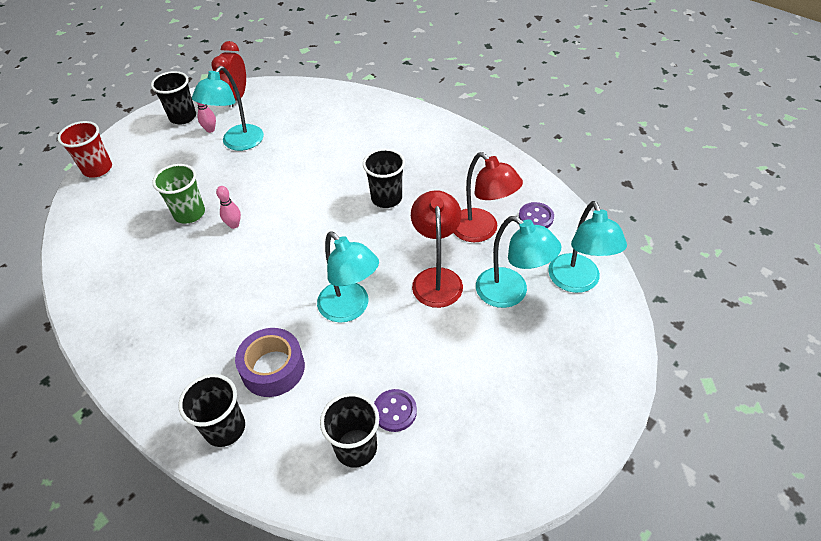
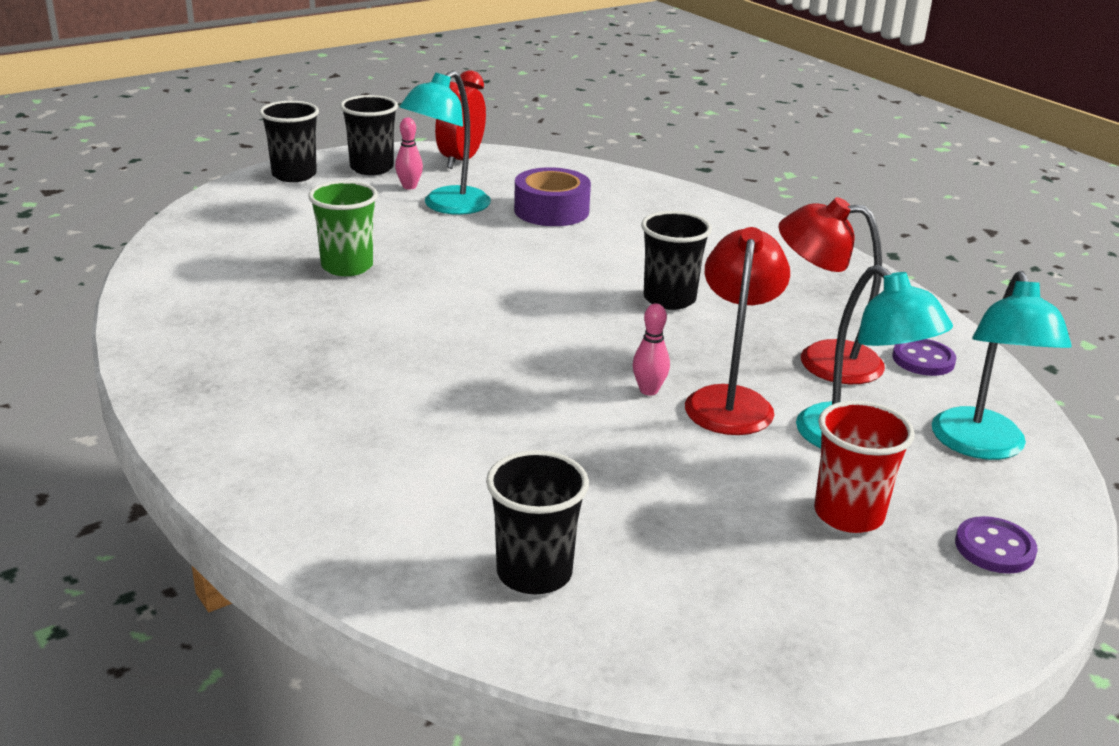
camera: 10 degrees right, 20 degrees down
red cup [57,121,112,177] -> red cup moved to [814,400,915,533]
black cup [178,374,245,447] -> black cup moved to [259,101,319,182]
pink bowling pin [216,186,241,229] -> pink bowling pin moved to [633,303,670,396]
purple tape [235,328,305,397] -> purple tape moved to [514,167,591,226]
turquoise lamp [317,231,379,323] -> none
purple button [374,389,417,432] -> purple button moved to [955,516,1038,574]
red lamp [454,152,523,242] -> red lamp turned 135 degrees clockwise [778,197,885,384]

